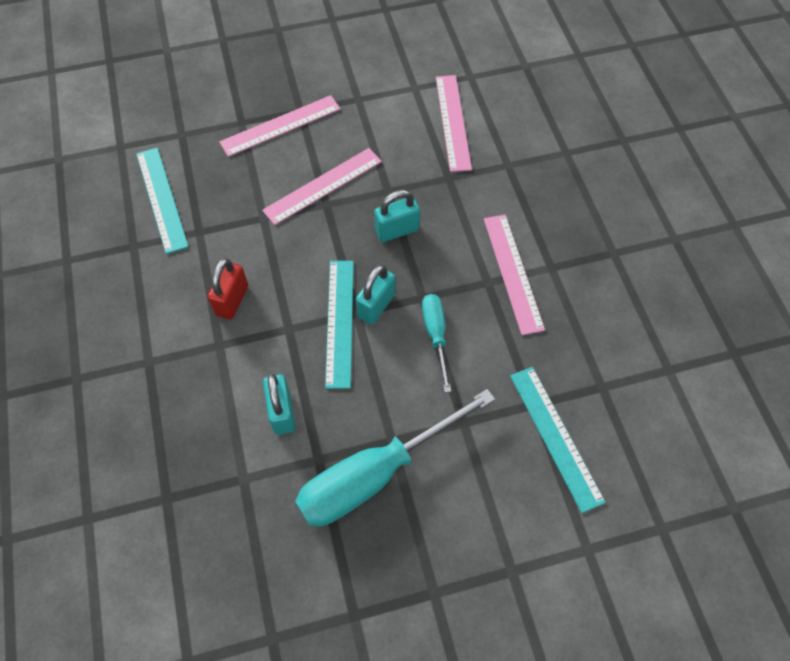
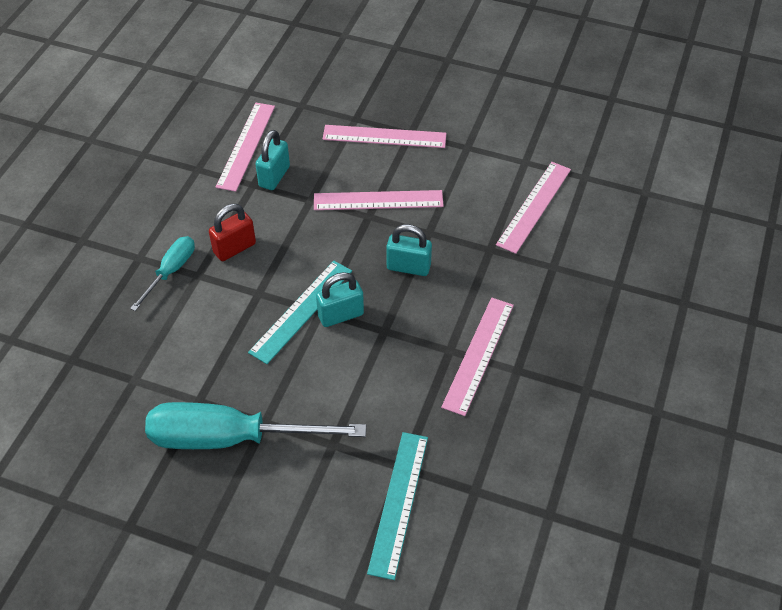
camera: 35 degrees right, 10 degrees down
turquoise ruler [136,148,189,254] -> pink ruler [216,103,275,192]
turquoise padlock [263,373,296,435] -> turquoise padlock moved to [255,130,290,190]
turquoise screwdriver [422,294,451,393] -> turquoise screwdriver moved to [130,236,195,311]

